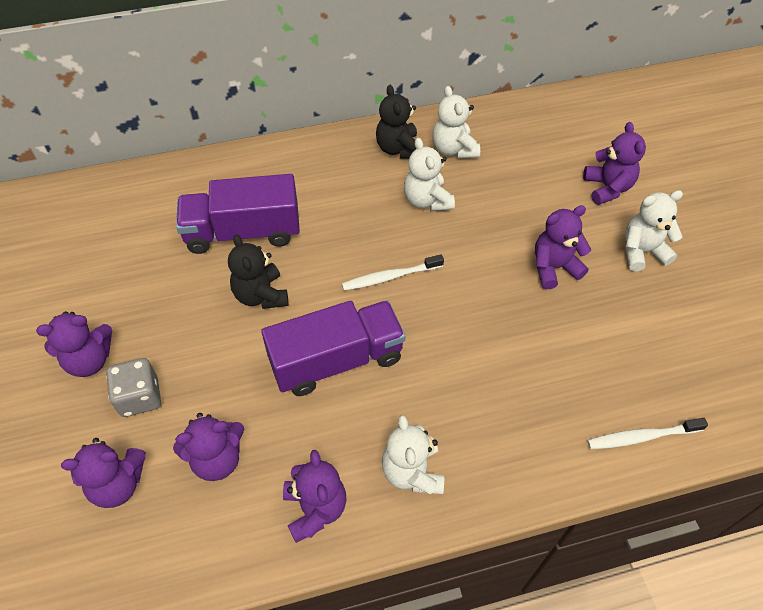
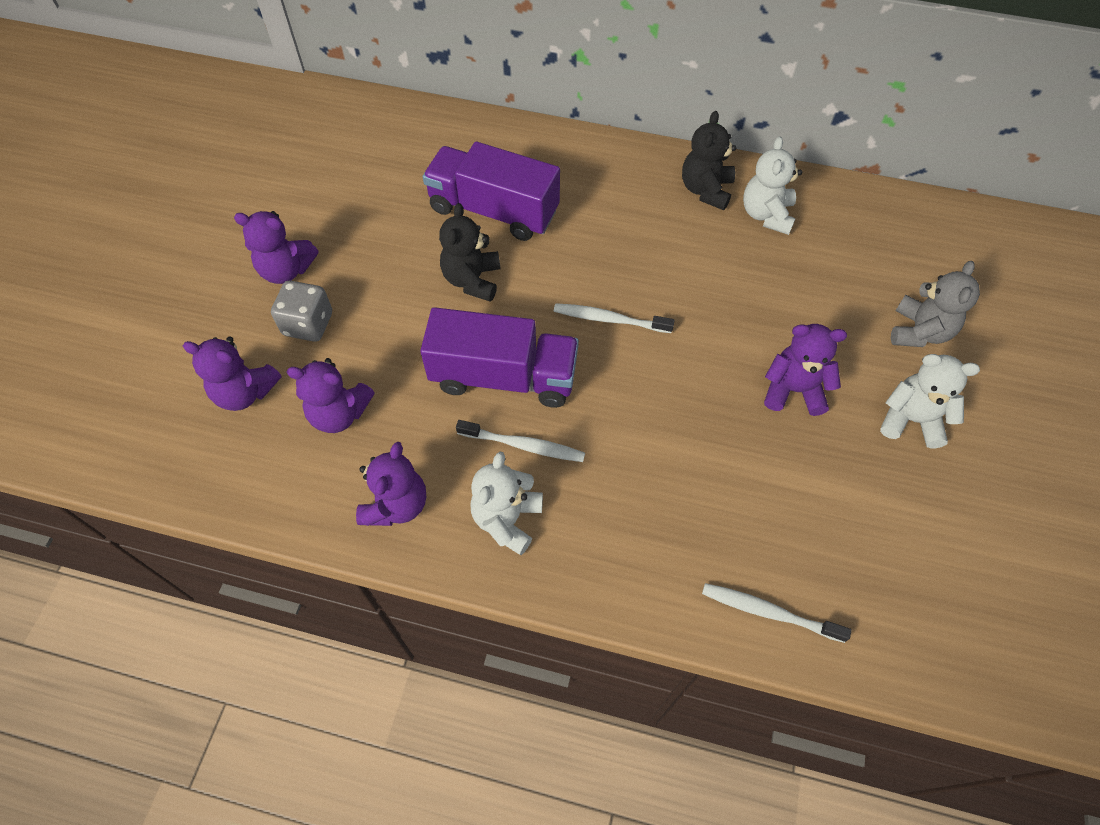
camera: 30 degrees right, 5 degrees up
white teddy bear [404,138,455,211] -> none
purple teddy bear [583,122,646,205] -> grey teddy bear [891,261,980,347]
none -> white toothbrush [456,420,585,462]

